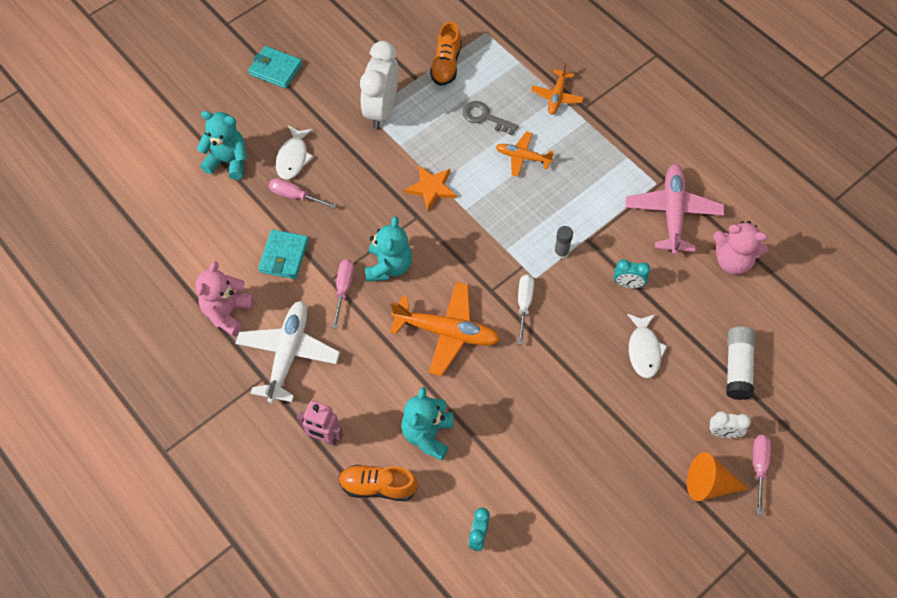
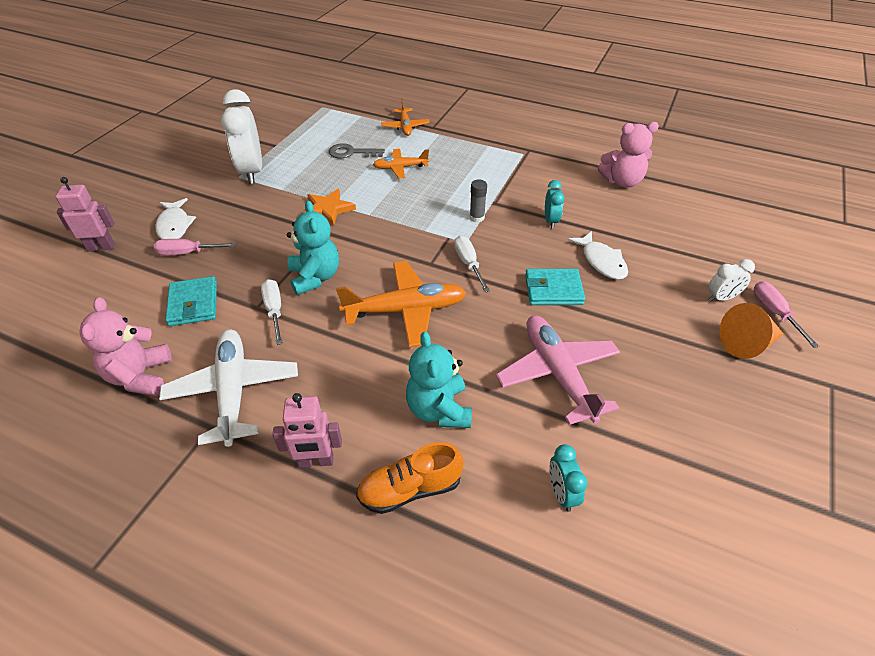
camera: 25 degrees left, 15 degrees down
turquoise teddy bear [197,111,247,180] -> pink robot [56,177,115,251]
turquoise wallet [248,46,302,88] -> turquoise wallet moved to [525,269,585,305]
pink screwdriver [332,259,354,328] -> white screwdriver [261,279,283,345]
orange shoe [430,22,462,86] -> none
turquoise clock [614,259,651,288] -> turquoise clock turned 75 degrees counterclockwise [545,180,565,229]
pink plane [625,164,724,255] -> pink plane moved to [496,315,620,425]
white glue stick [726,326,755,400] -> none

